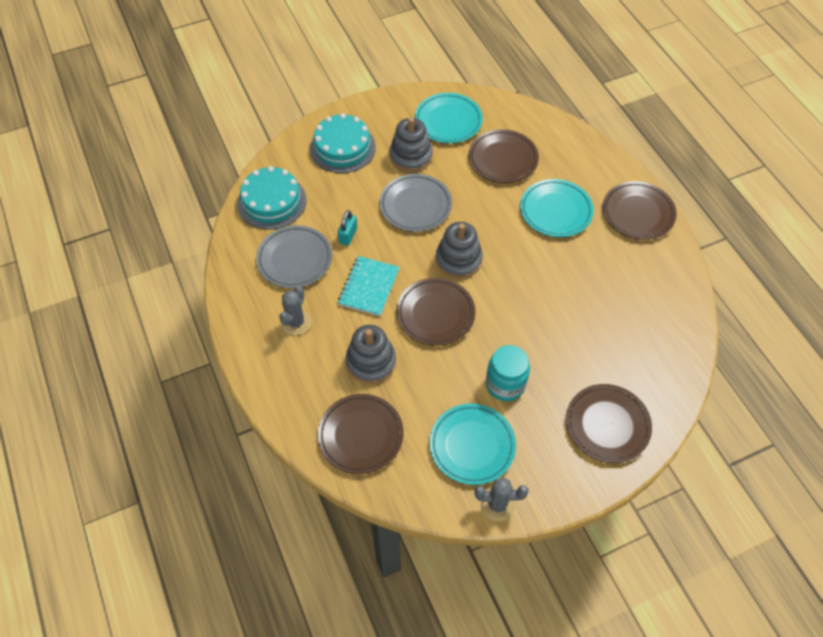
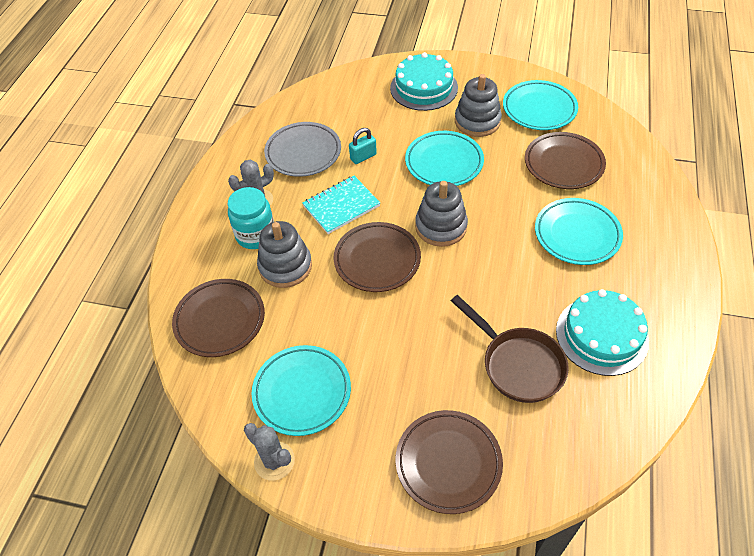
camera: 40 degrees right, 5 degrees down
turquoise cake [237,166,306,229] -> turquoise cake moved to [556,289,649,376]
grey plate [379,174,452,232] -> turquoise plate [405,131,484,186]
turquoise jar [486,345,530,401] -> turquoise jar moved to [228,187,274,249]
brown plate [603,181,677,240] -> none
none -> brown pan [451,295,569,403]

